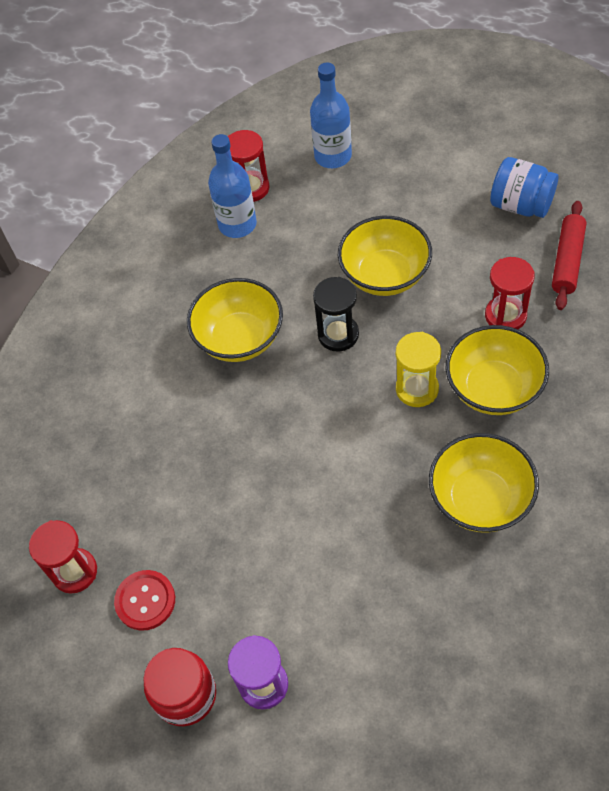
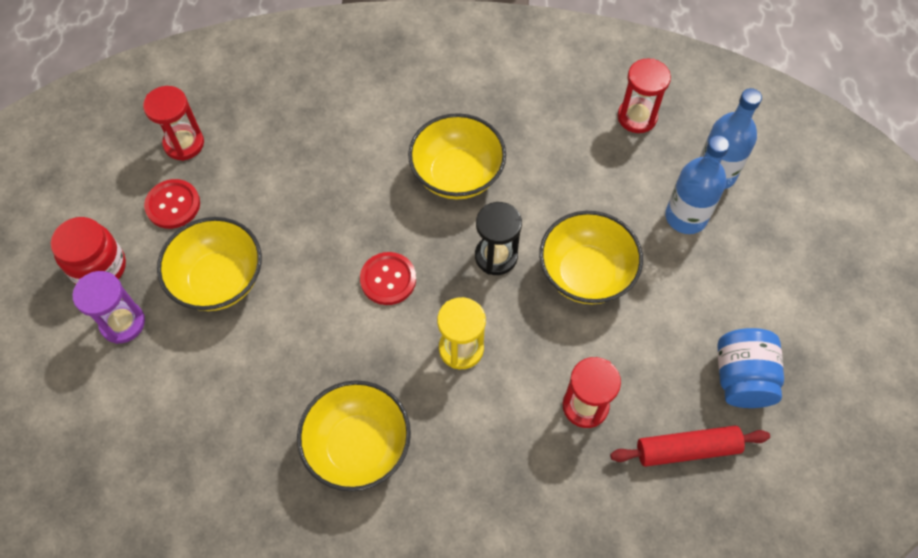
camera: 60 degrees right, 5 degrees up
blue bottle [208,134,257,238] -> blue bottle moved to [665,135,730,234]
yellow bowl [446,325,549,415] -> yellow bowl moved to [157,217,262,311]
none -> red button [360,252,416,305]

